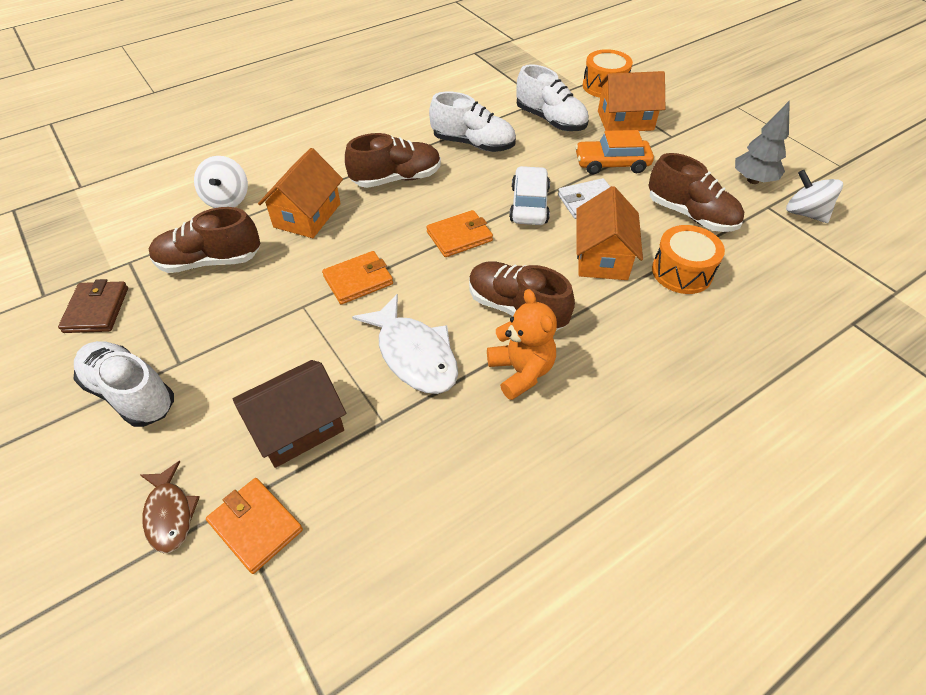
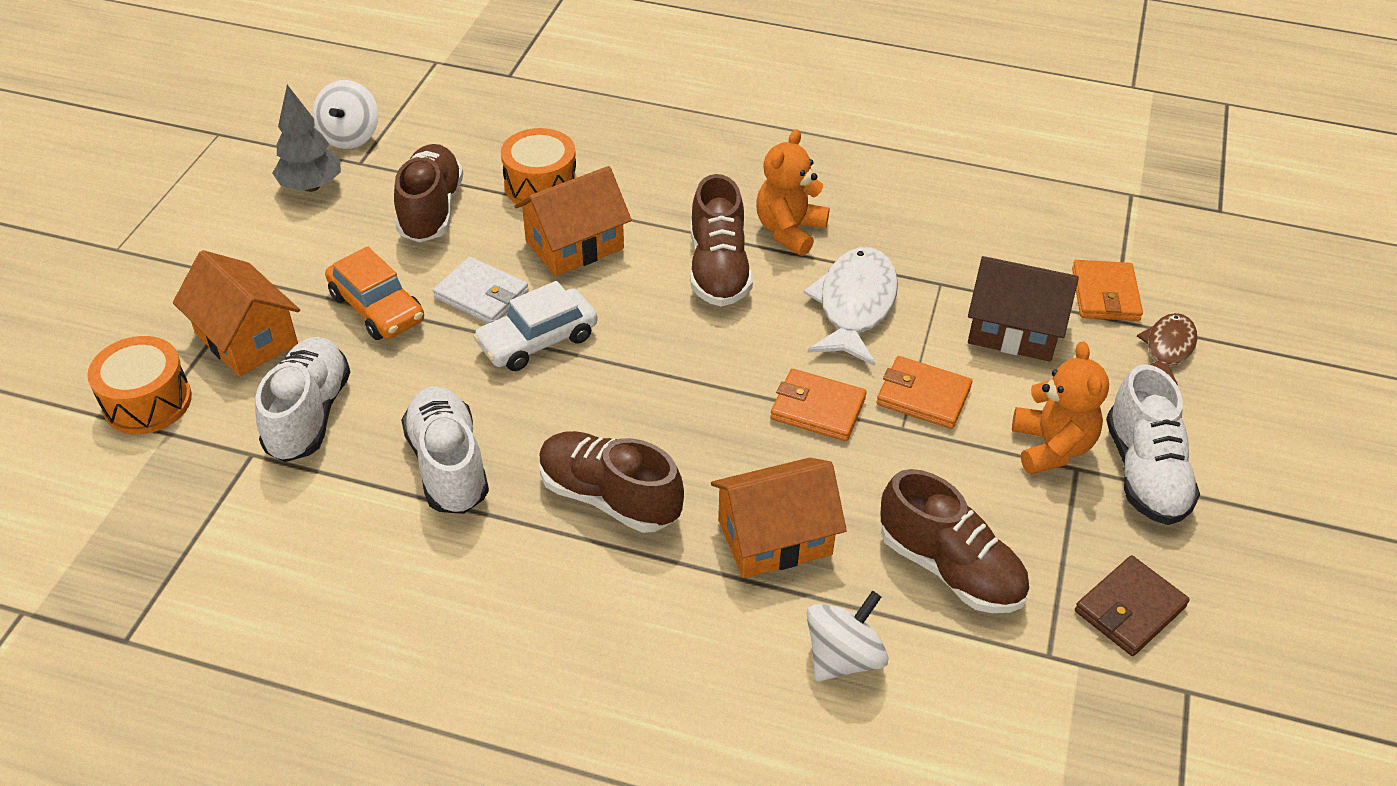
camera: 130 degrees left, 5 degrees down
orange wallet [426,210,493,257] -> orange wallet moved to [877,356,972,429]
none -> orange teddy bear [1012,341,1109,475]

